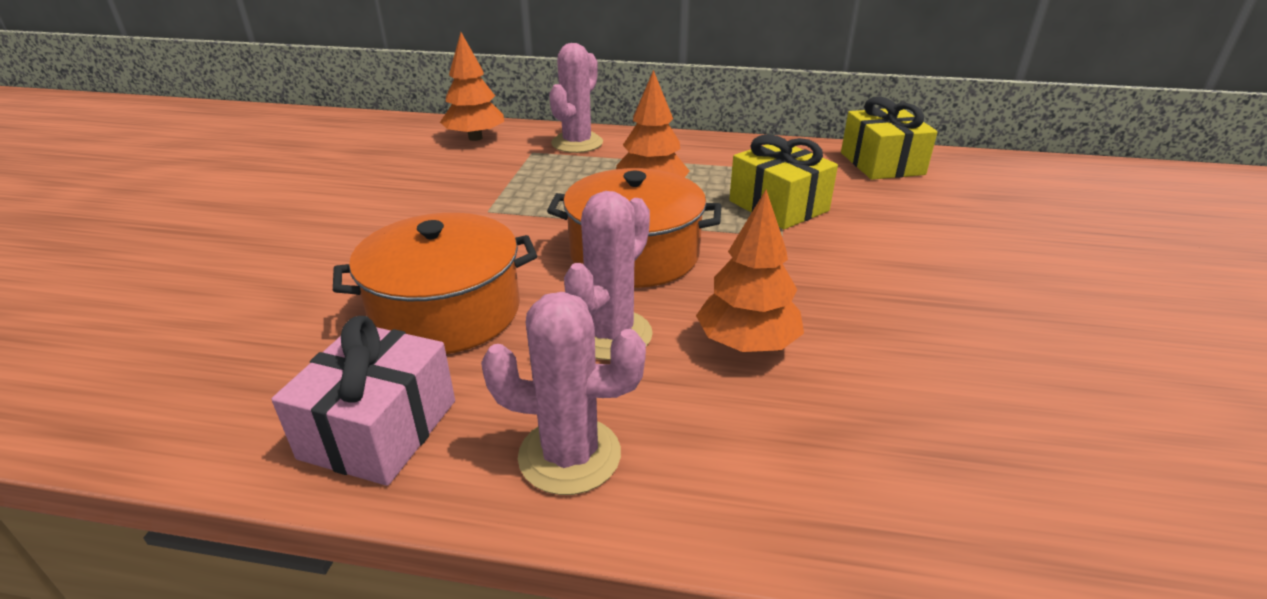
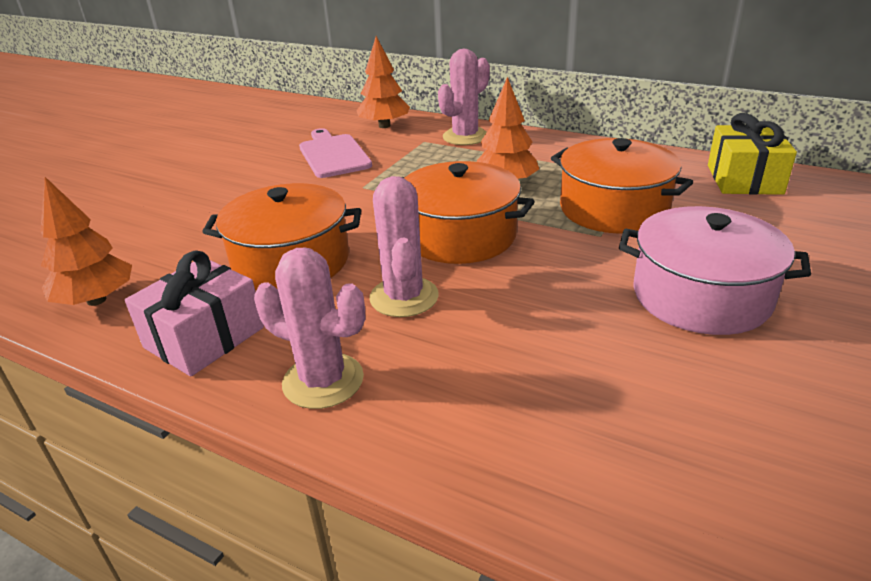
camera: 20 degrees right, 0 degrees up
pink cactus [564,191,653,360] -> pink cactus turned 60 degrees counterclockwise [369,176,439,317]
orange tree [696,190,804,352] -> orange tree moved to [40,177,132,306]
yellow gift [729,134,838,229] -> orange pot [551,138,693,234]
none -> pink cutting board [299,128,372,178]
none -> pink pot [619,206,811,335]

